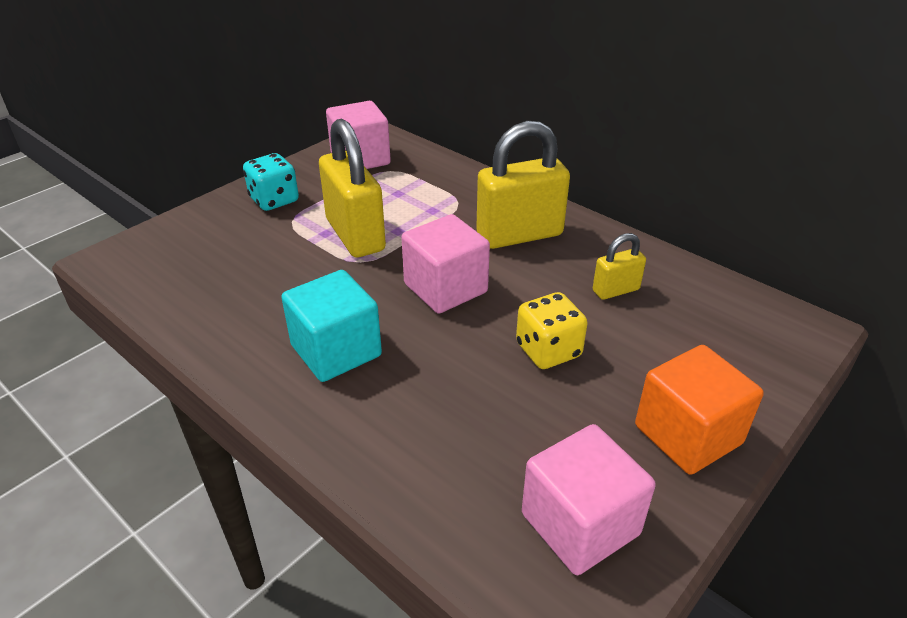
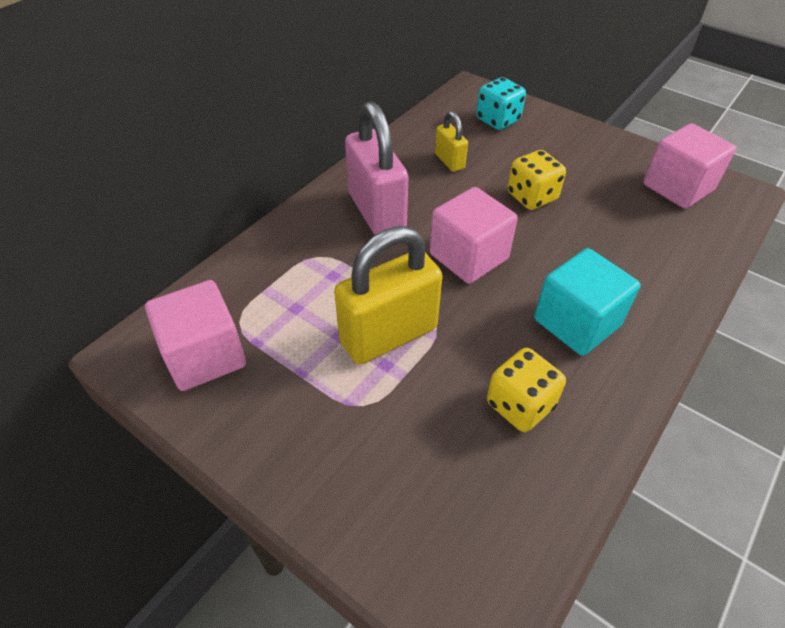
camera: 95 degrees left, 10 degrees up
turquoise dice [243,153,299,211] -> turquoise dice moved to [476,77,526,130]
yellow padlock [476,121,570,249] -> pink padlock [345,102,408,235]
orange cube [635,345,764,475] -> none
none -> yellow dice [487,348,566,432]

